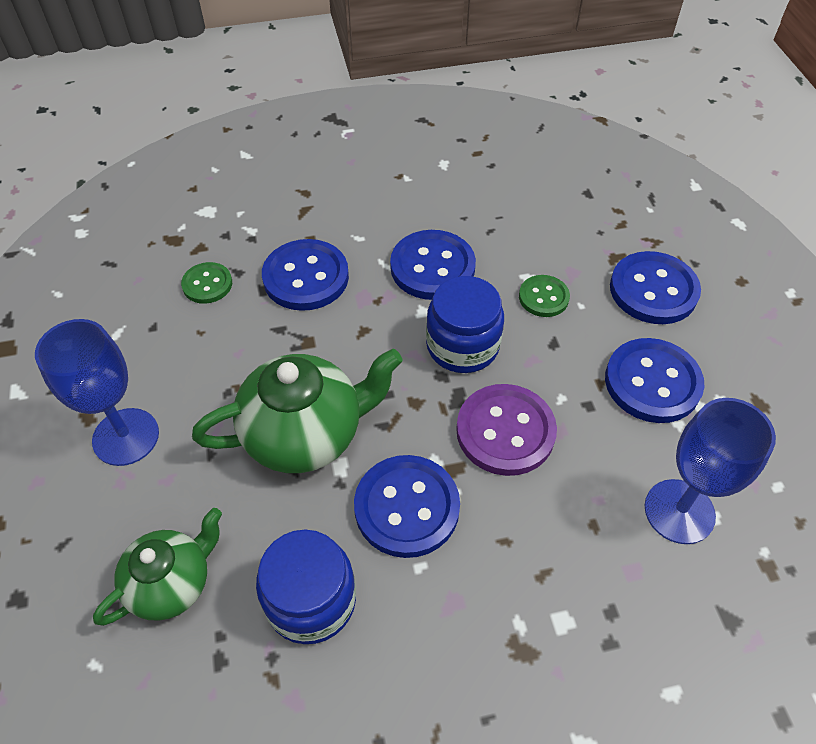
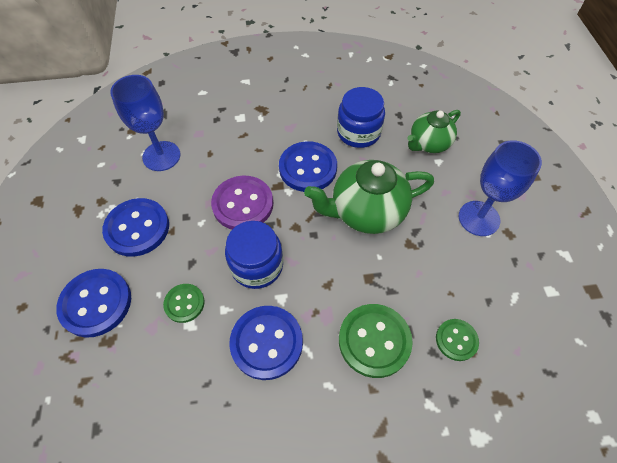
camera: 175 degrees left, 5 degrees up
blue button [262,239,349,311] -> green button [339,304,413,378]

